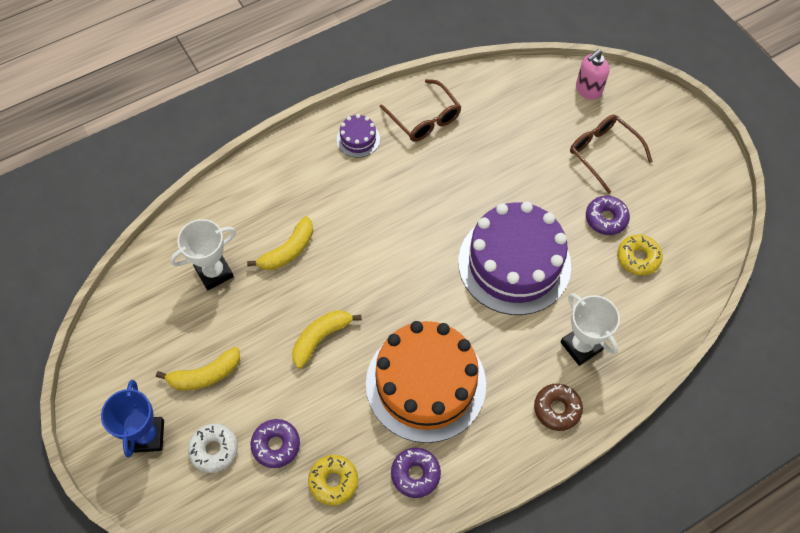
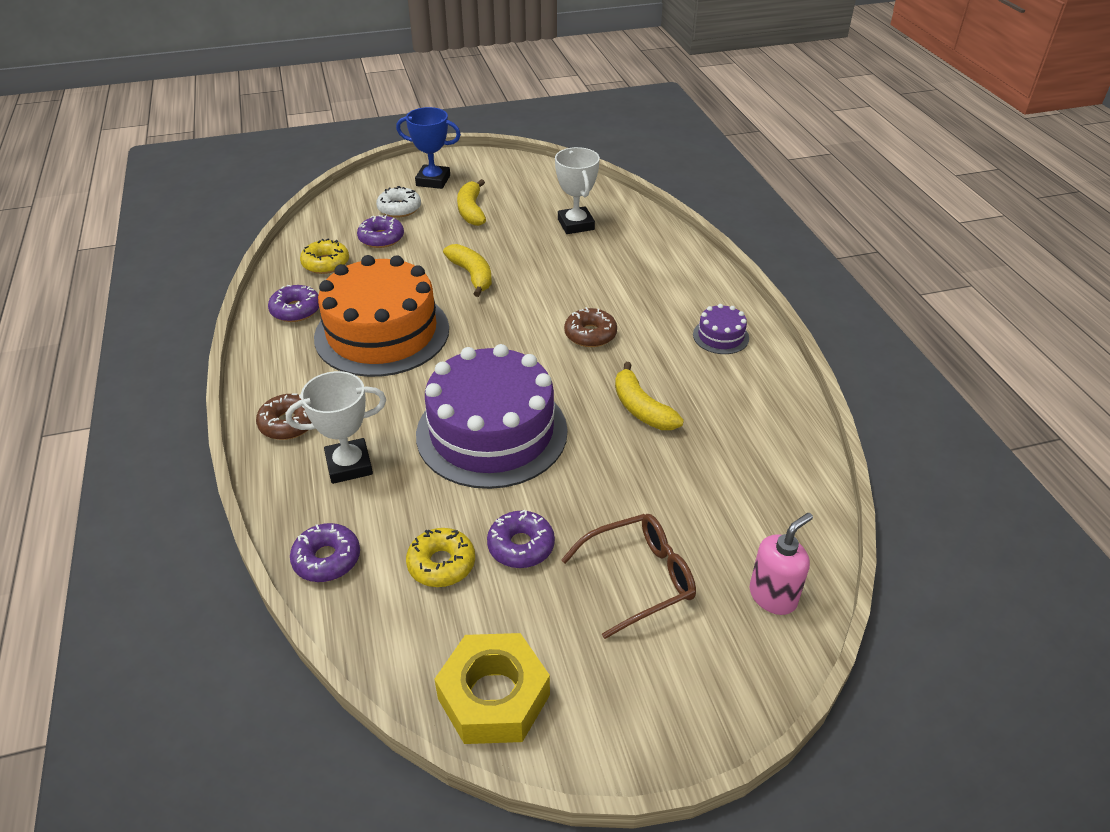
camera: 105 degrees right, 20 degrees down
yellow banana [247,216,313,270] -> yellow banana moved to [615,362,684,430]
brown glasses [380,79,462,142] -> none
pink soap dispenser [576,49,610,100] -> pink soap dispenser turned 75 degrees clockwise [750,513,813,615]
none -> purple donut [290,523,360,582]
none -> yellow nut [434,633,550,744]
none -> brown donut [564,307,617,347]

